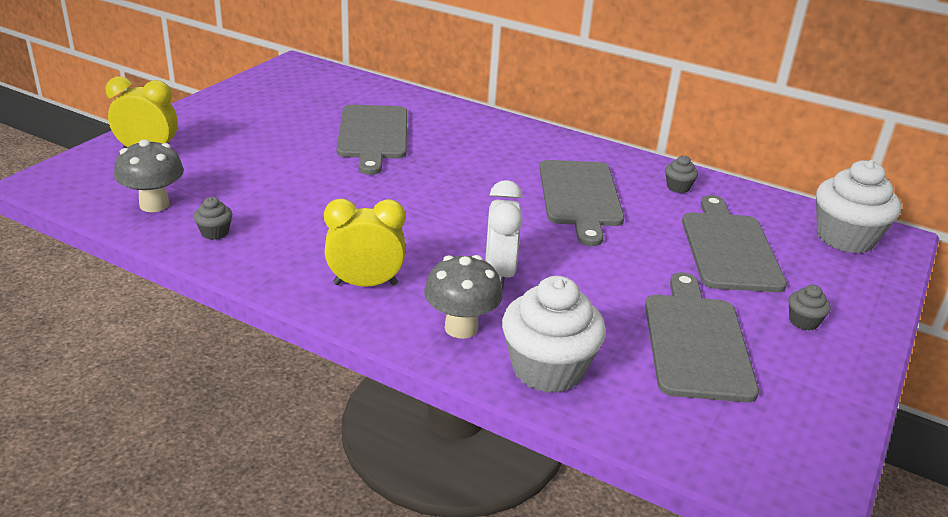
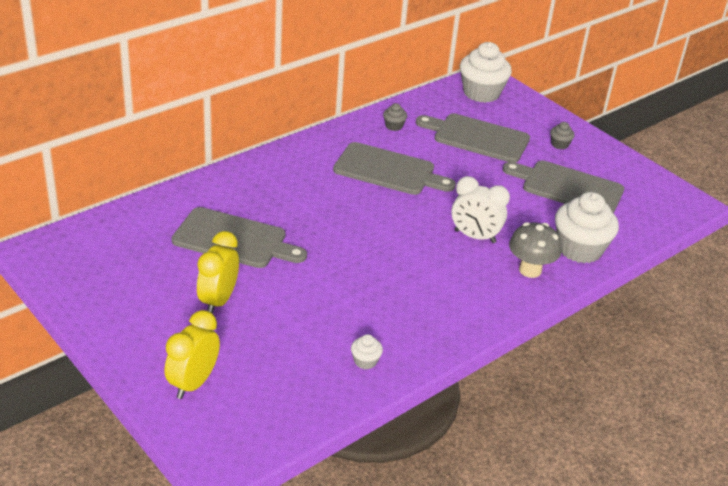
camera: 70 degrees left, 5 degrees up
grey mushroom [114,140,184,212] -> none
grey cupcake [193,197,232,240] -> white cupcake [351,334,383,369]
yellow clock [324,198,406,287] -> yellow clock moved to [197,231,239,314]

